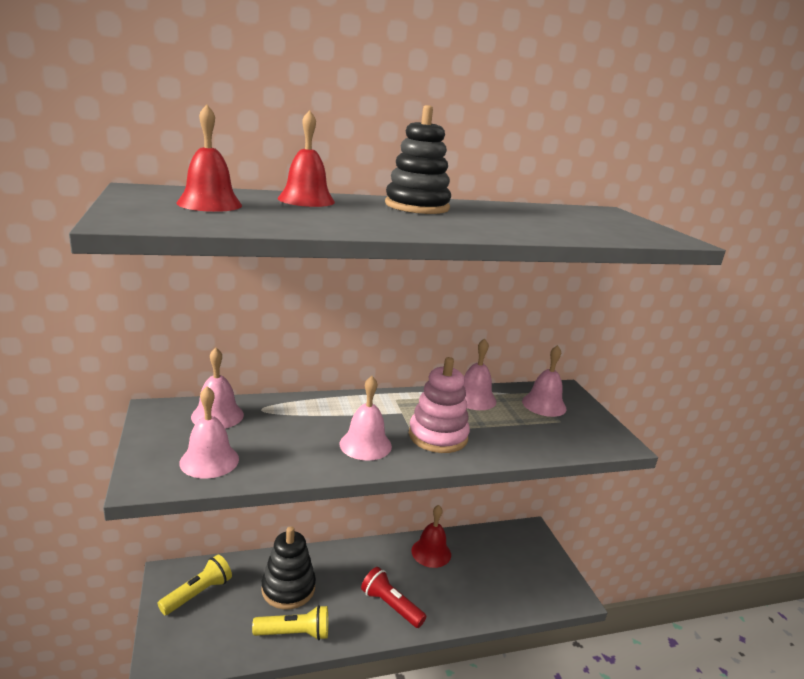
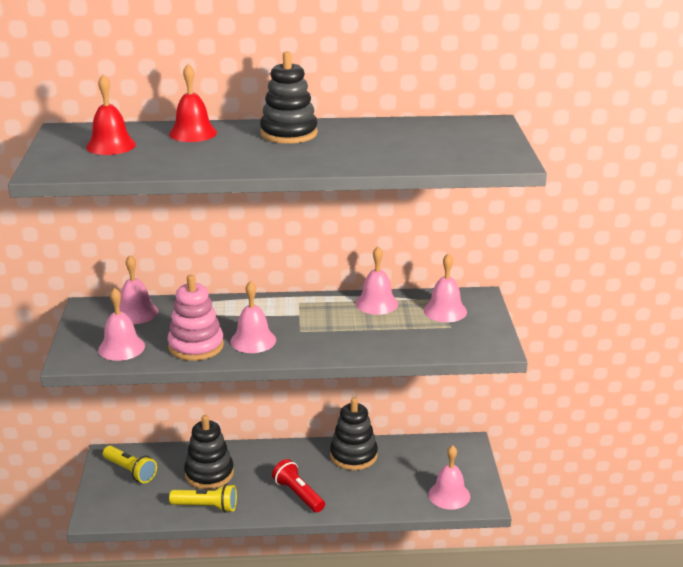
camera: 15 degrees right, 5 degrees up
yellow flashlight [158,555,232,615] -> yellow flashlight turned 75 degrees clockwise [103,446,157,483]
pink stacking toy [409,357,470,453] -> pink stacking toy moved to [168,275,224,361]
red bell [412,505,451,568] -> black stacking toy [330,397,378,470]
none -> pink bell [428,445,470,510]

